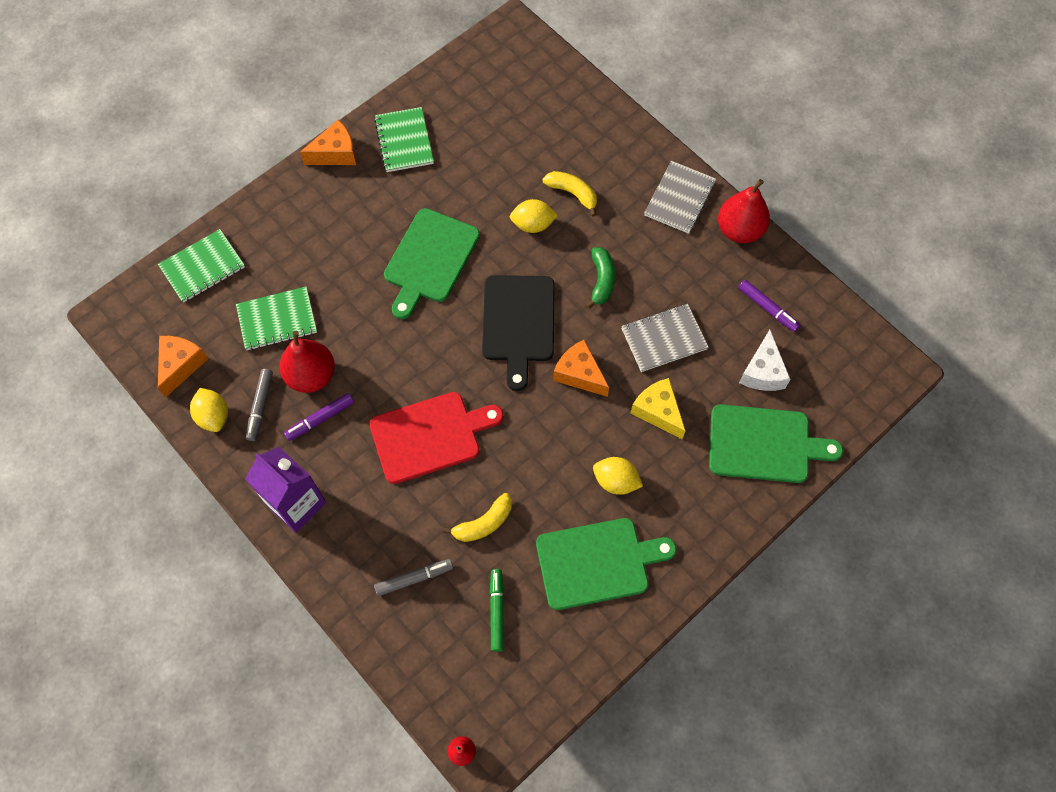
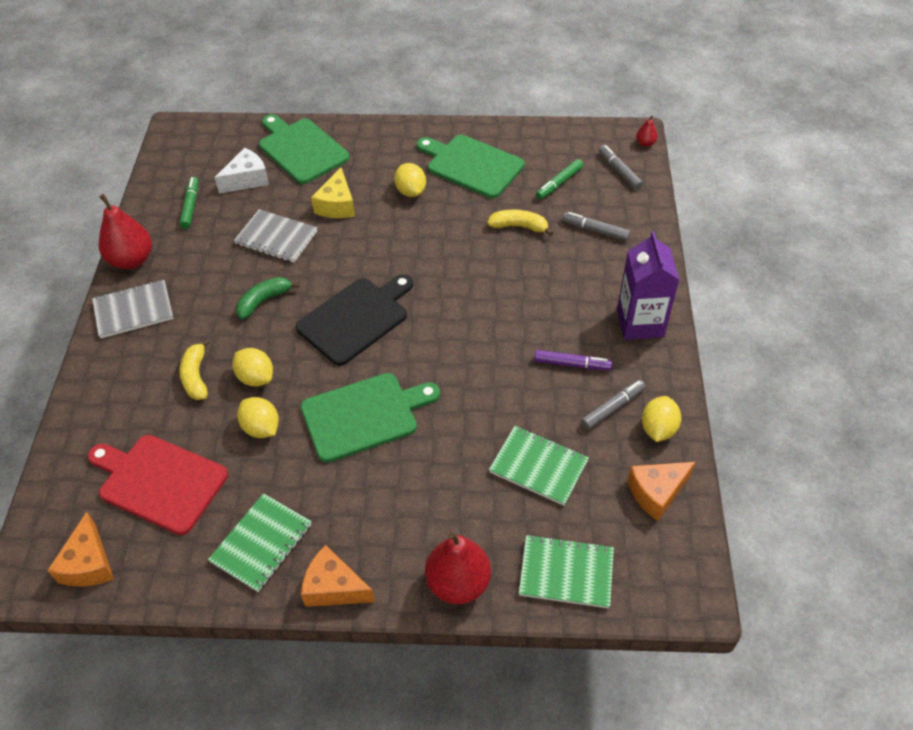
camera: 135 degrees left, 15 degrees down
red pear [280,331,335,393] -> red pear moved to [425,532,491,604]
red cutting board [370,392,503,484] -> red cutting board moved to [88,435,228,535]
orange cheese [553,339,609,397] -> orange cheese moved to [47,512,114,587]
purple marker [738,280,800,332] -> green marker [179,177,199,229]
none -> yellow lemon [237,397,279,438]
none -> grey marker [599,145,643,190]

